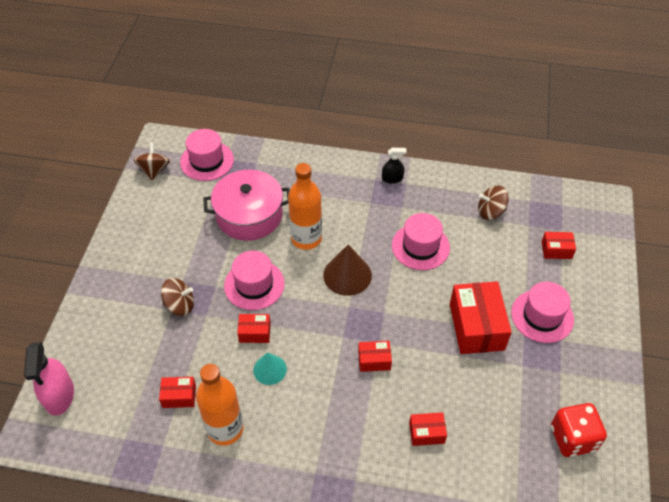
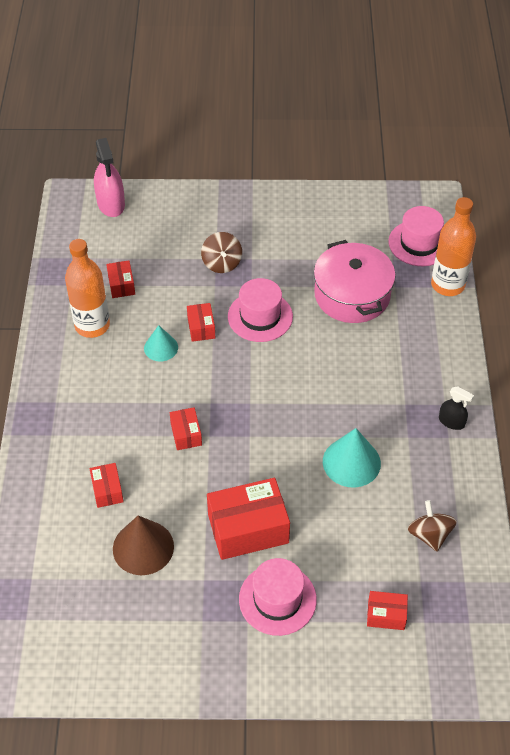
camera: 80 degrees right, 0 degrees up
pink spray bottle [24,342,74,416] -> pink spray bottle turned 90 degrees counterclockwise [94,138,125,217]
brown spinning top [134,142,170,180] -> none
orange bottle [288,163,322,250] -> orange bottle moved to [431,197,476,296]
brown cone [323,245,372,296] -> brown cone moved to [113,515,174,575]
black spray bottle [382,148,407,184] -> black spray bottle turned 45 degrees counterclockwise [439,386,474,430]
pink hat [392,213,450,270] -> turquoise cone [323,428,381,488]
red box [542,232,576,259] -> red box turned 75 degrees counterclockwise [367,591,408,630]
red dice [551,403,607,457] -> none

